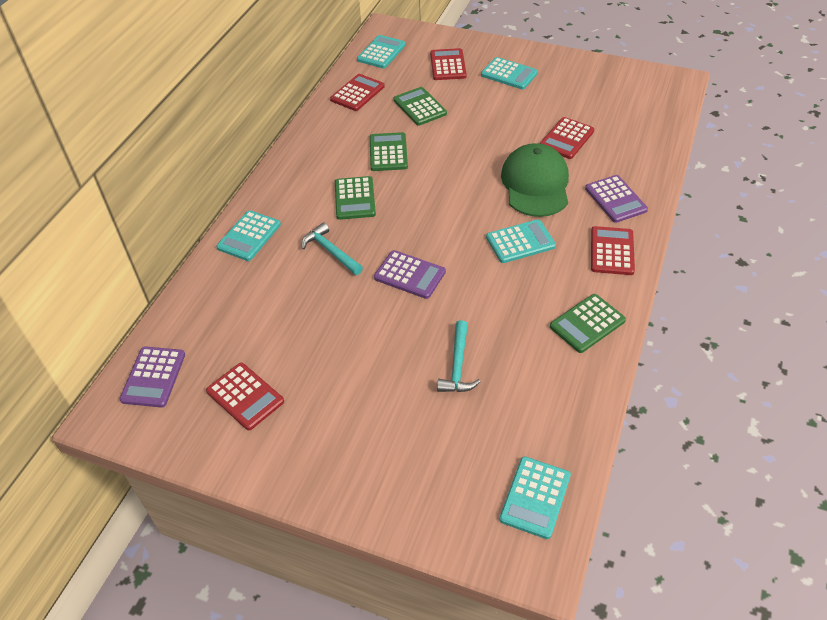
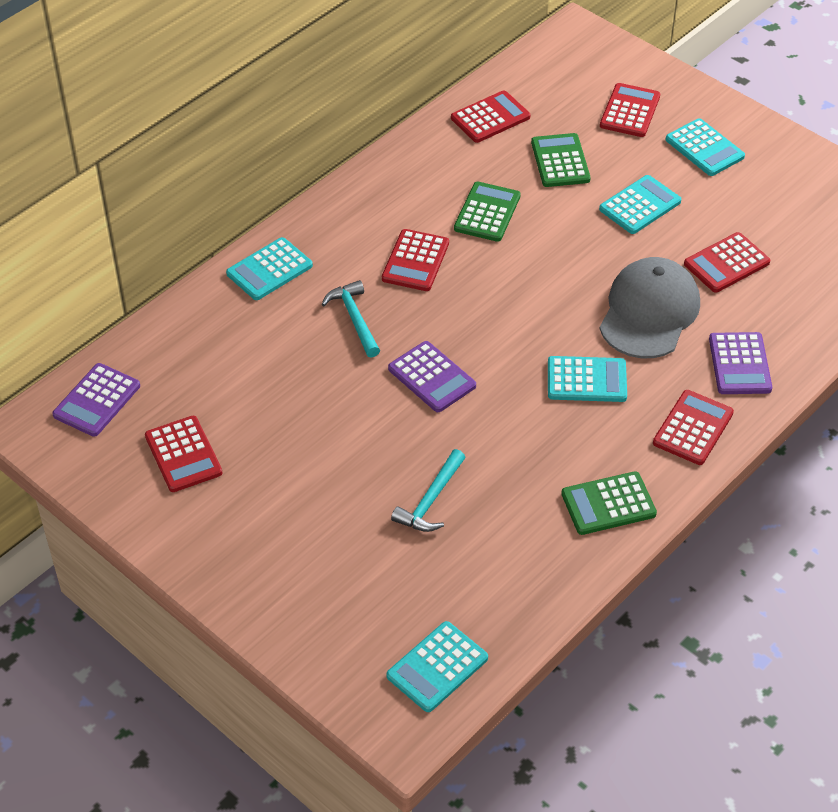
camera: 20 degrees right, 0 degrees up
green calculator [335,176,376,220] -> red calculator [382,229,449,291]
turquoise calculator [357,35,406,68] -> turquoise calculator moved to [599,175,681,234]
green cap [501,143,569,217] -> grey cap [599,257,700,358]

